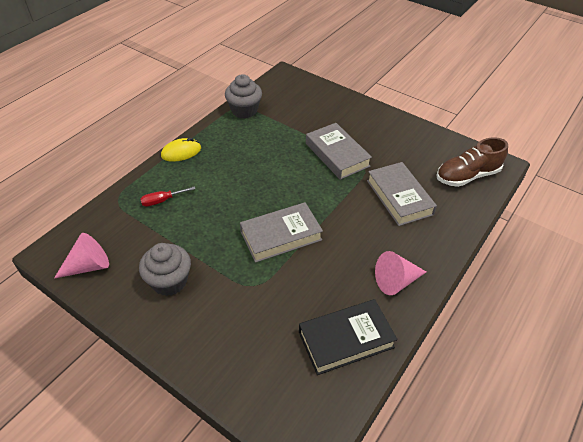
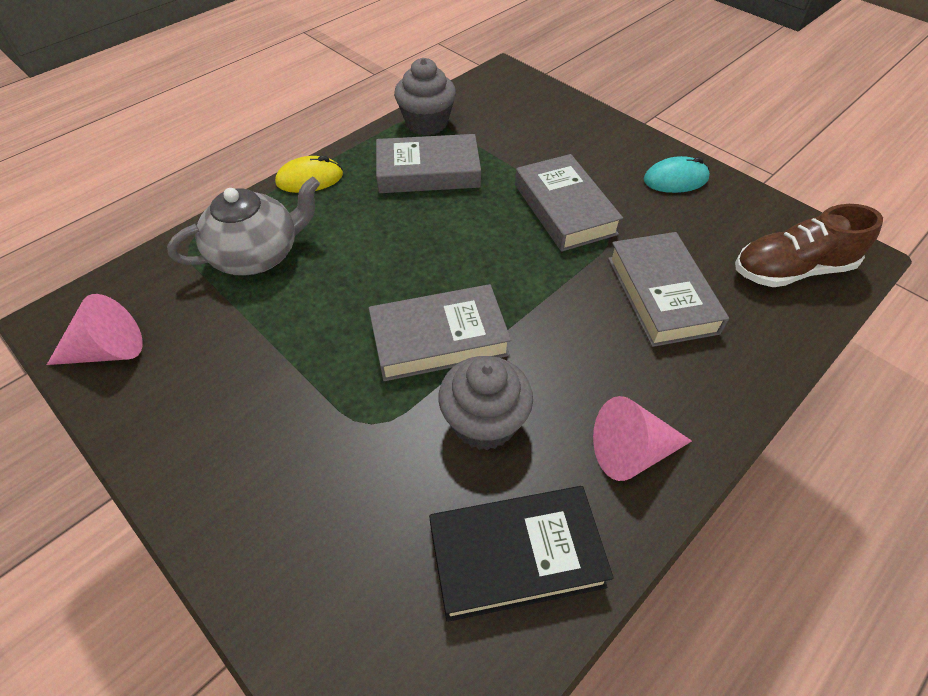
camera: 10 degrees right, 5 degrees up
grey cupcake [139,243,191,296] -> grey cupcake moved to [438,356,533,450]
red screwdriver [141,186,195,207] -> grey teapot [167,176,320,276]
none -> grey book [376,134,481,193]
none -> turquoise mouse [643,156,710,193]

